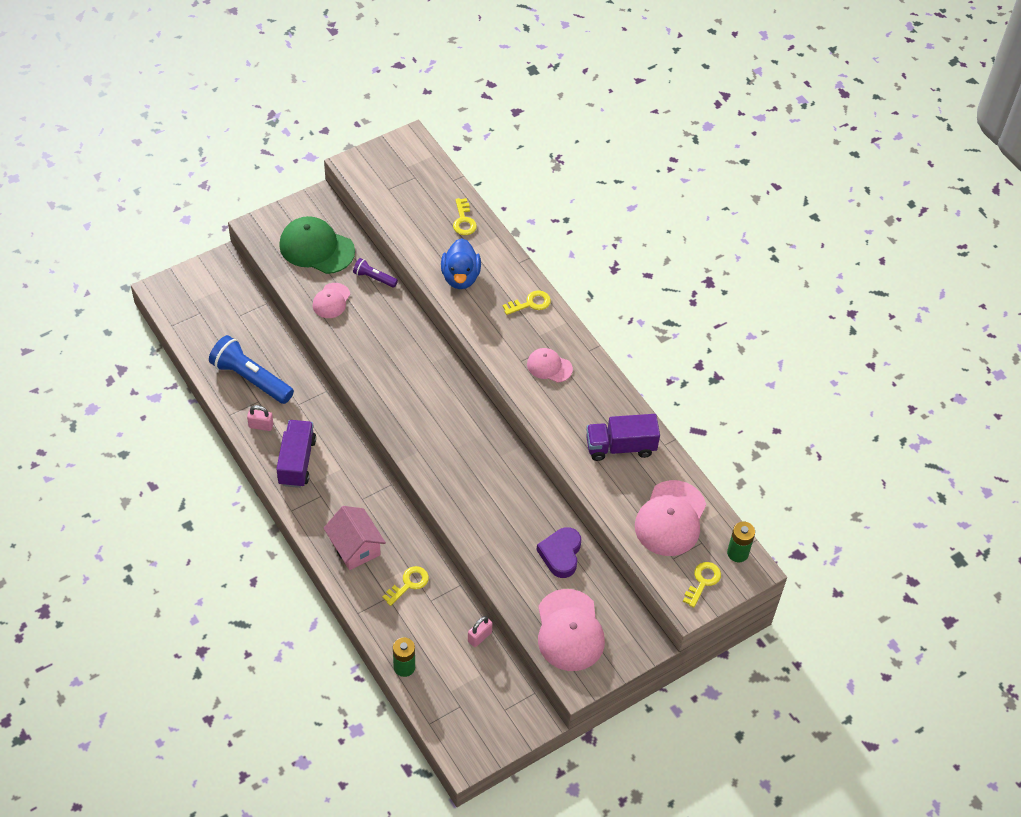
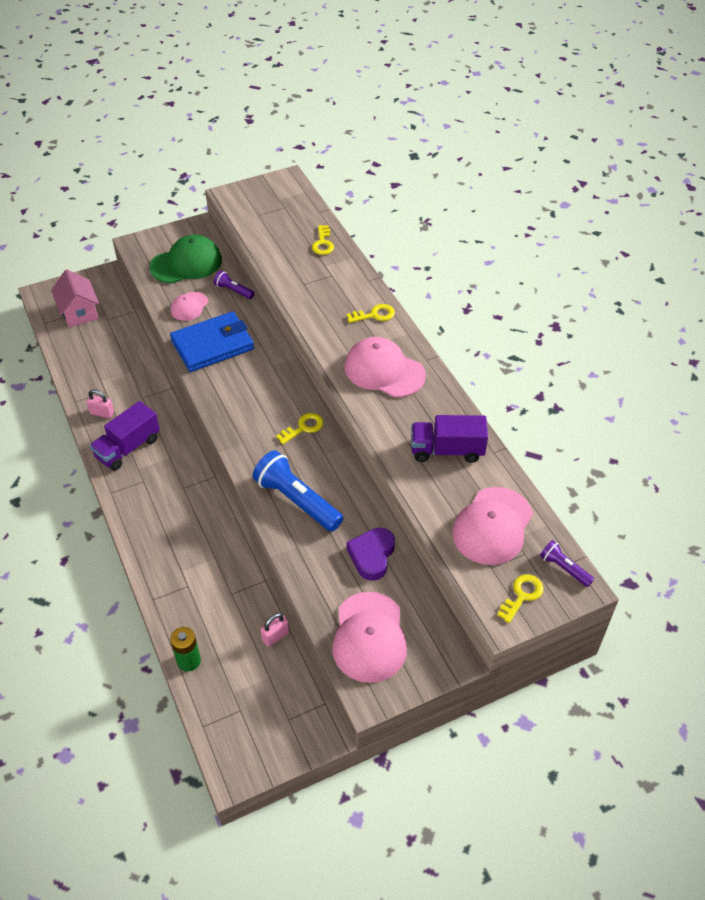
camera: 10 degrees right, 5 degrees down
blue flashlight [209,335,294,404] -> blue flashlight moved to [252,450,343,532]
purple truck [276,420,316,488] -> purple truck turned 150 degrees counterclockwise [90,401,160,471]
green cap [279,216,355,274] -> green cap turned 120 degrees clockwise [149,235,222,283]
pink house [324,506,386,570] -> pink house moved to [51,270,99,327]
yellow key [382,566,429,606] -> yellow key moved to [276,413,324,444]
blue duck [441,238,481,289] -> none
pink cap [527,348,573,383] -> pink cap [344,337,426,398], size x1.79
green battery [727,522,755,562] -> purple flashlight [540,540,594,587]
none -> blue wallet [170,311,254,372]

